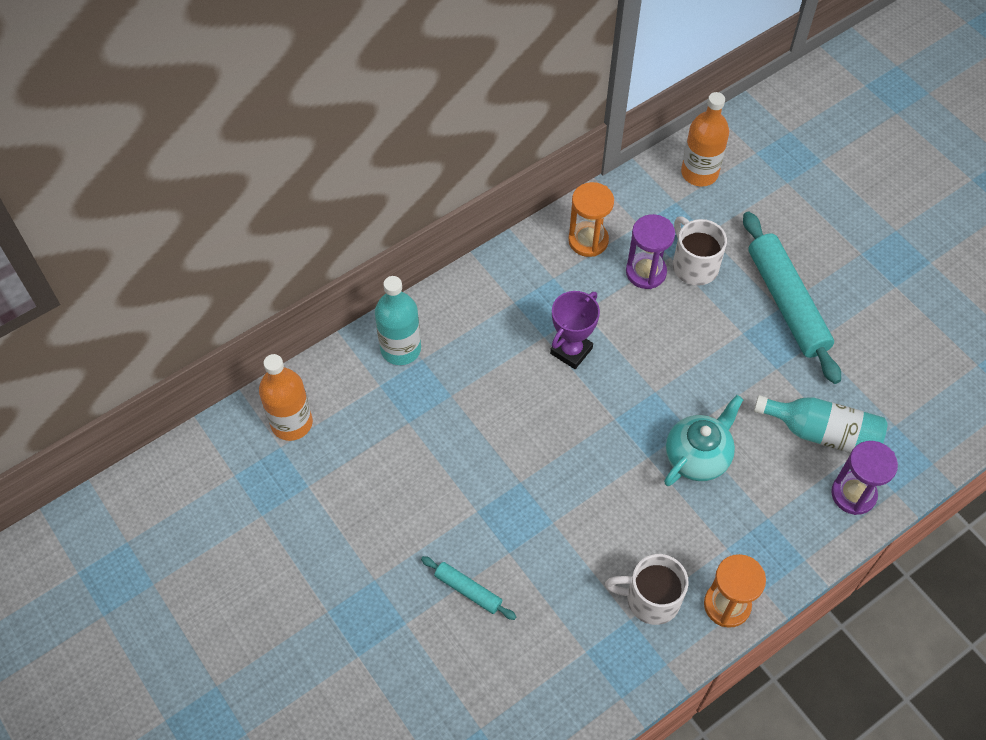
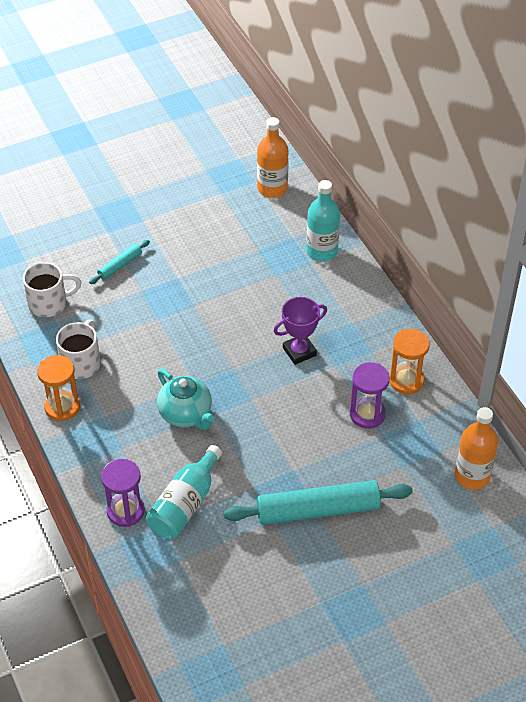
camera: 100 degrees right, 10 degrees down
purple trophy [550,291,600,369] -> purple trophy turned 75 degrees counterclockwise [273,297,327,365]
white mug [673,216,727,286] -> white mug moved to [23,262,81,317]

